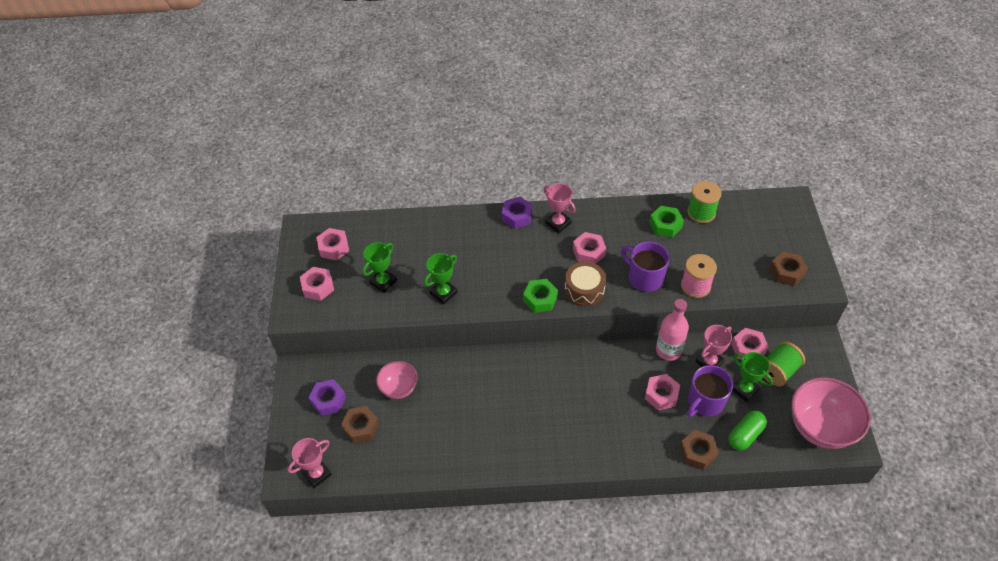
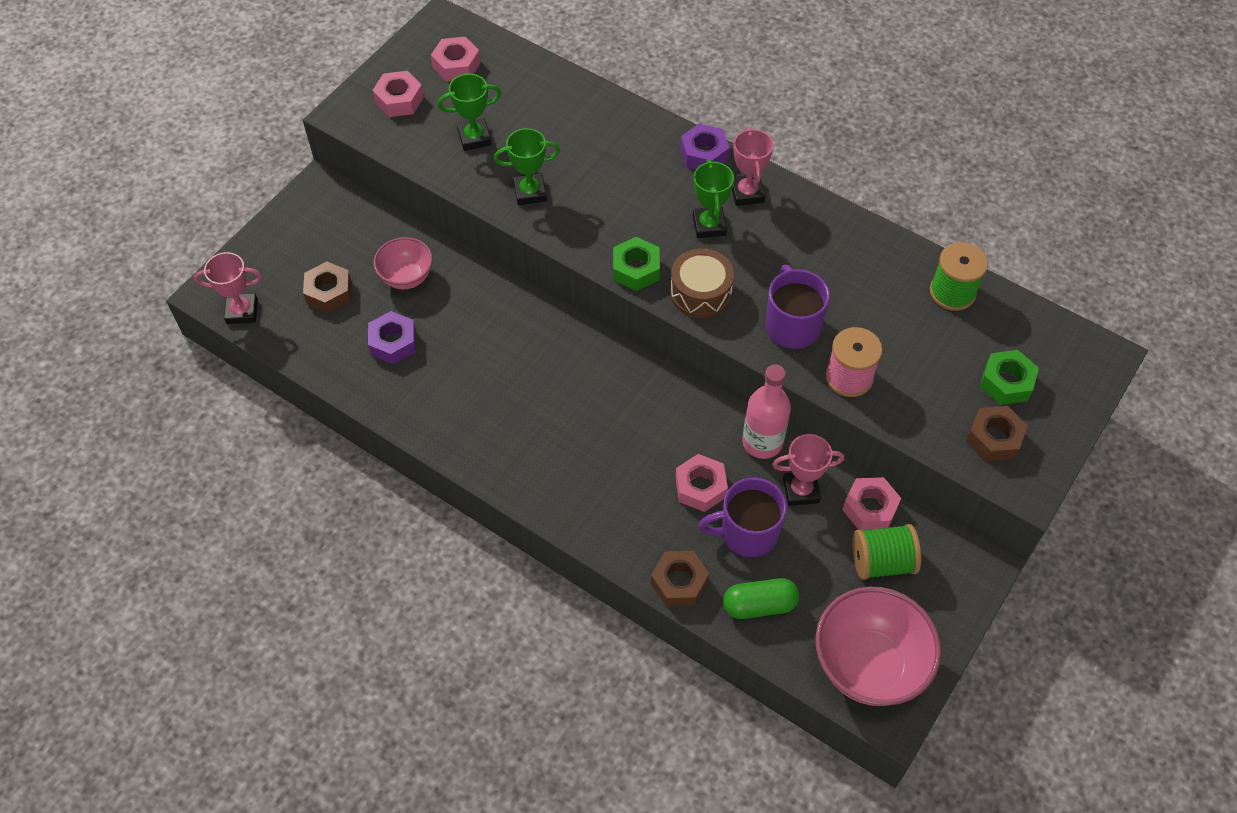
camera: 35 degrees right, 5 degrees up
purple nut [309,379,346,416] -> purple nut moved to [368,311,416,365]
pink nut [573,232,606,264] -> none
green nut [649,206,684,238] -> green nut moved to [980,350,1039,405]
green trophy [732,352,773,402] -> green trophy moved to [693,159,734,238]

